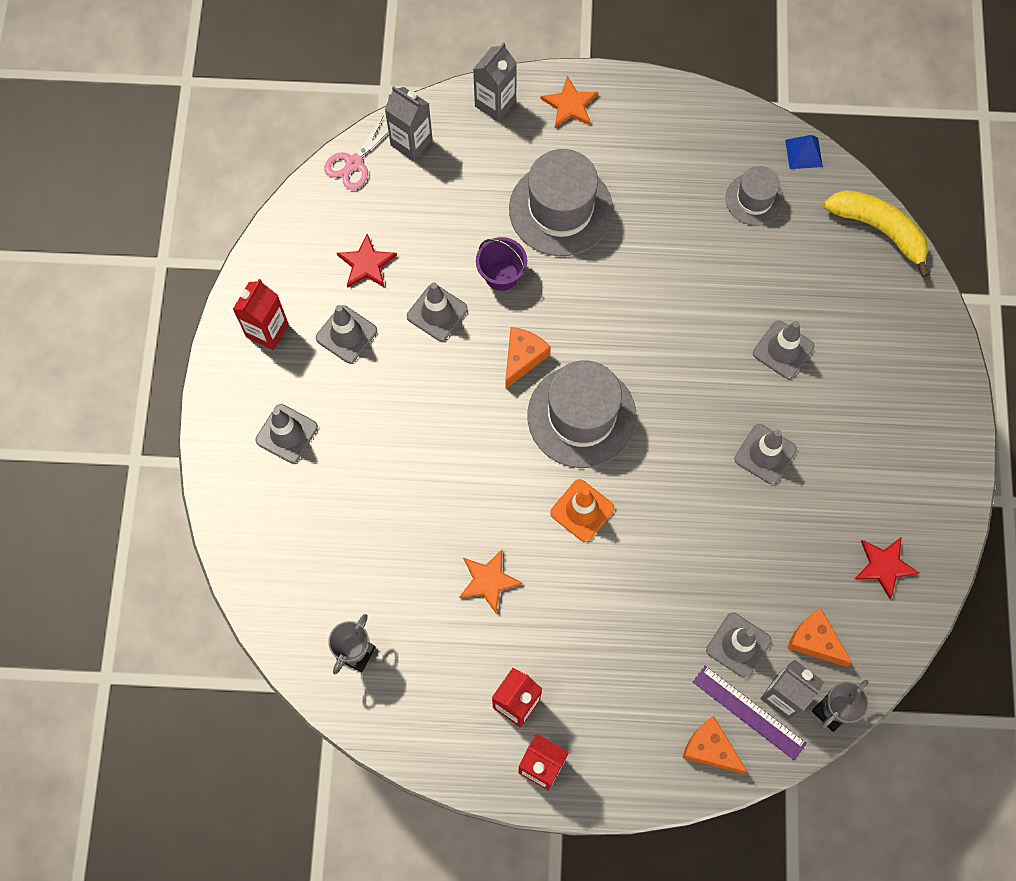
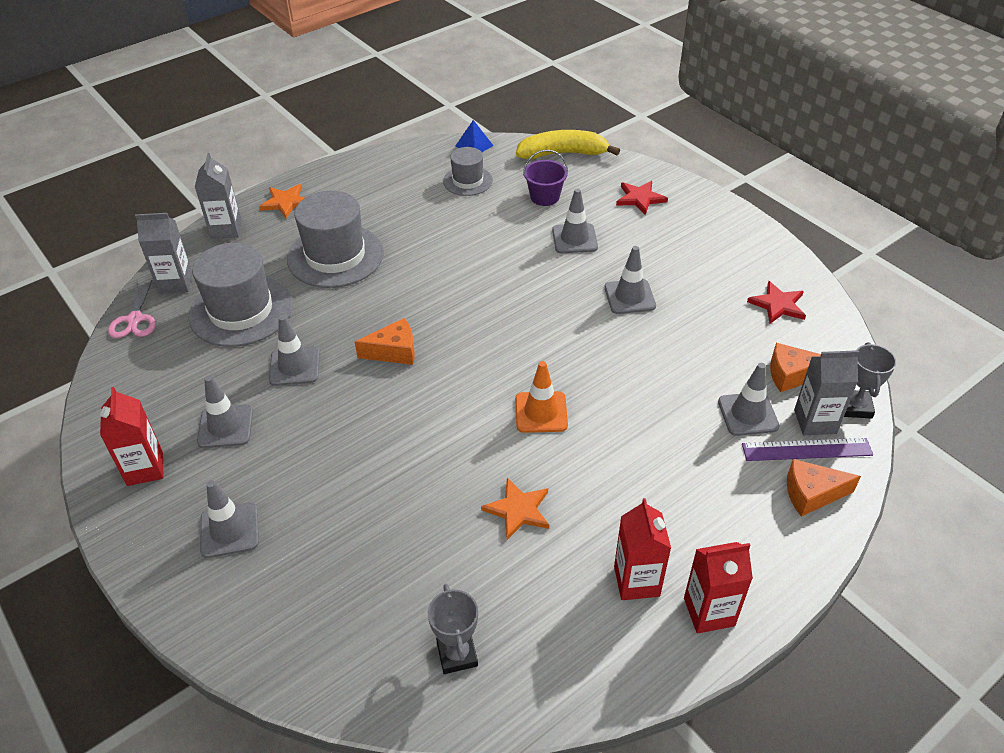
camera: 40 degrees left, 25 degrees down
red star [337,234,397,288] -> red star moved to [616,181,668,215]
purple bucket [476,237,527,291] -> purple bucket moved to [523,150,568,206]
orange cheese [505,327,551,389] -> orange cheese turned 90 degrees clockwise [355,318,415,365]
grey hat [527,360,637,468] -> grey hat moved to [189,243,292,347]

